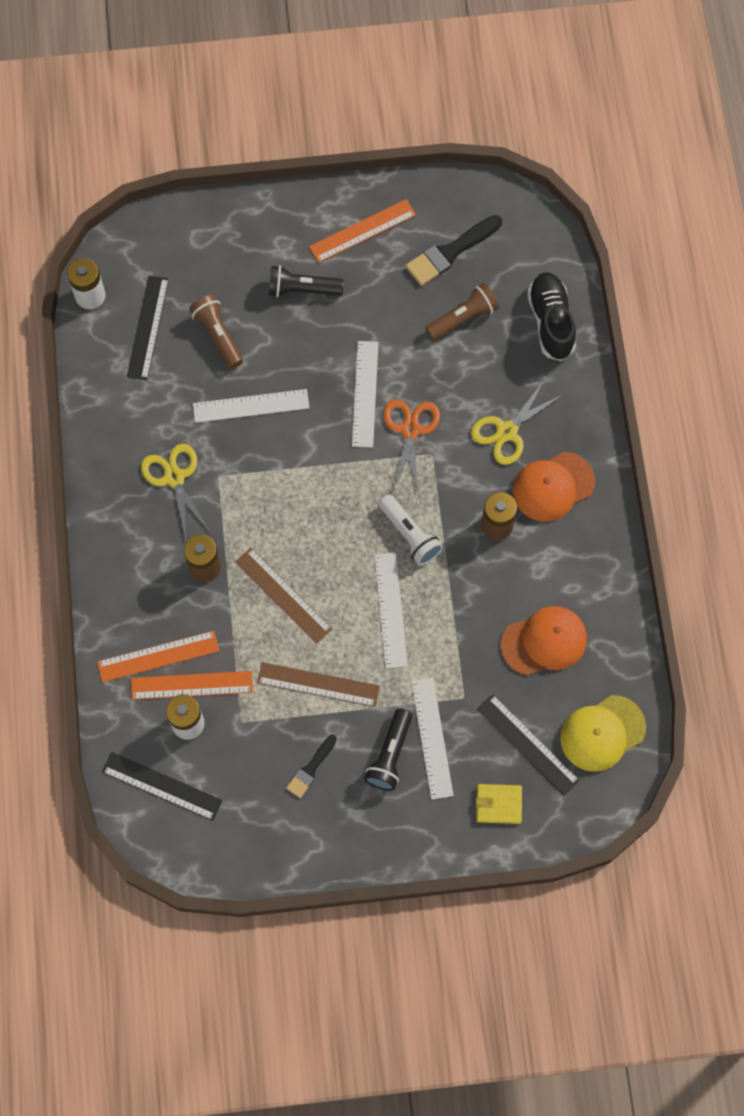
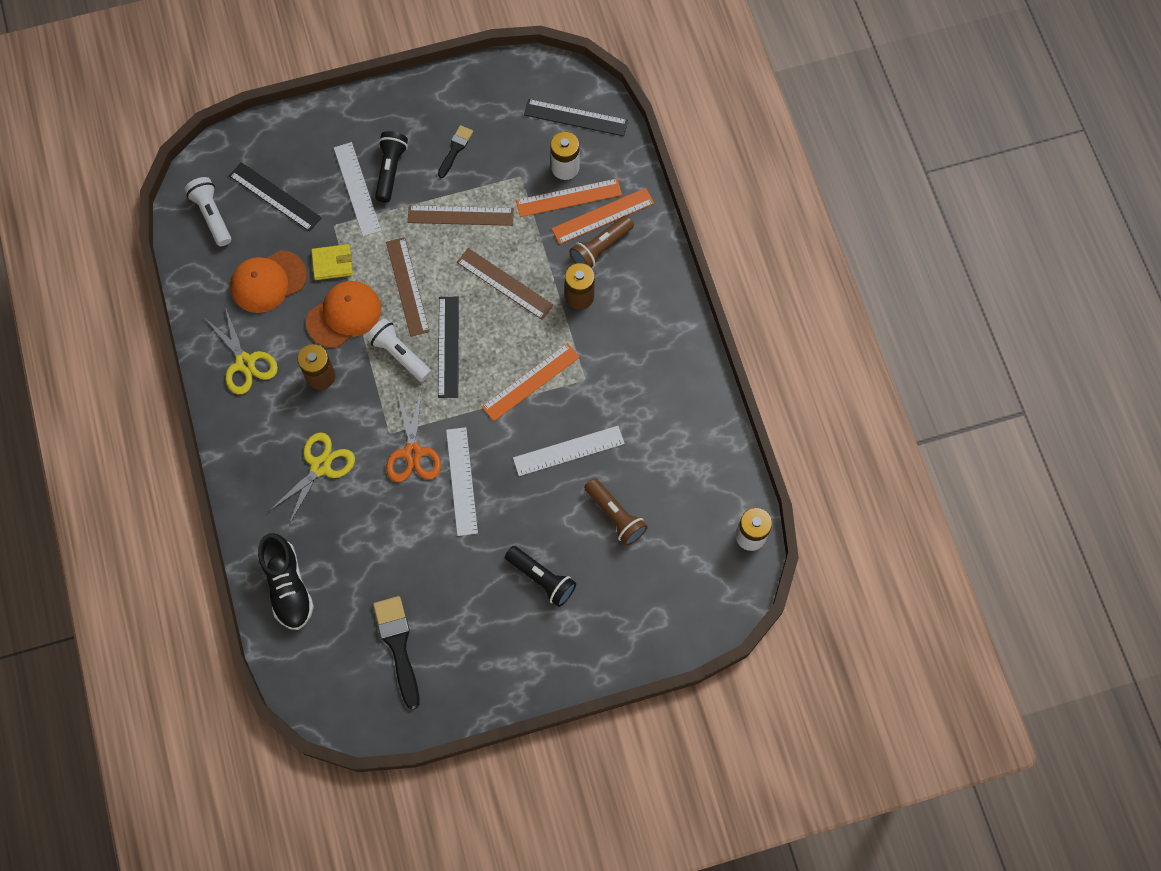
camera: 170 degrees right, 0 degrees up
black ruler [127,276,169,380] -> black ruler moved to [438,297,459,398]
yellow scissors [141,444,210,539] -> yellow scissors moved to [206,306,278,394]
black flashlight [269,265,344,297] -> black flashlight turned 45 degrees clockwise [505,546,576,607]
orange ruler [309,199,416,263] -> orange ruler moved to [482,343,580,421]
white ruler [374,553,408,669] -> brown ruler [386,237,430,337]
black brush [406,215,502,286] -> black brush turned 60 degrees counterclockwise [373,596,420,710]
brown flashlight [425,283,499,341] -> brown flashlight moved to [570,216,634,268]
yellow wallet [476,784,522,824] -> yellow wallet moved to [311,244,353,280]
orange cap [513,452,595,522] -> orange cap moved to [306,281,381,348]
yellow cap [560,695,646,772] -> white flashlight [185,177,231,246]

